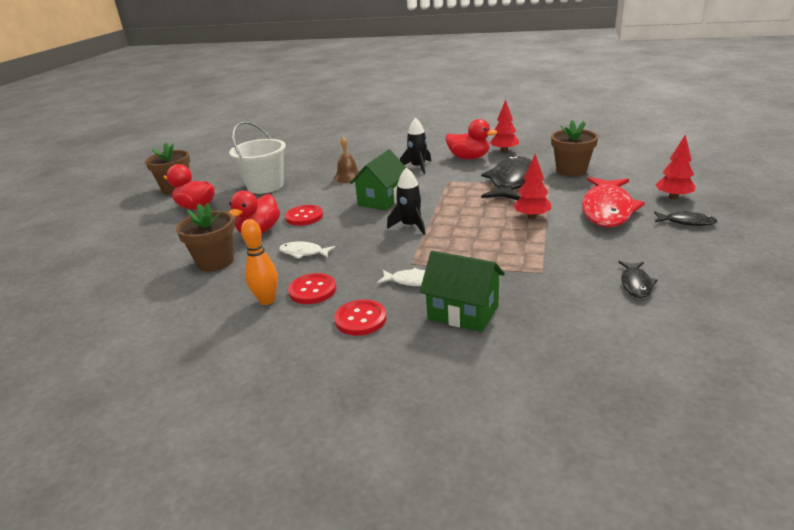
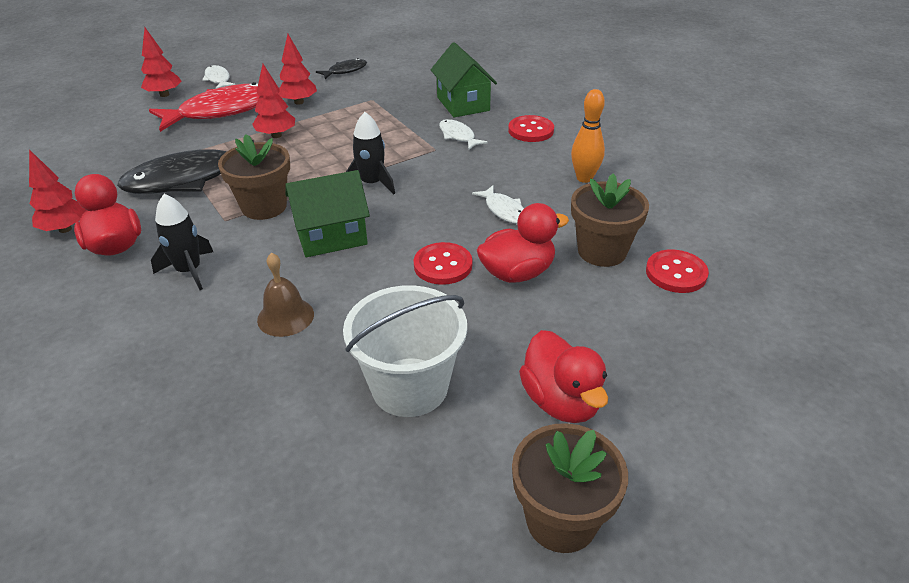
camera: 140 degrees left, 10 degrees up
red button [288,273,336,304] -> red button moved to [646,249,709,293]
brown flower pot [551,120,598,176] -> brown flower pot moved to [218,134,290,220]
black fish [654,211,718,226] -> white fish [202,65,236,89]
none -> red tree [278,34,317,105]

